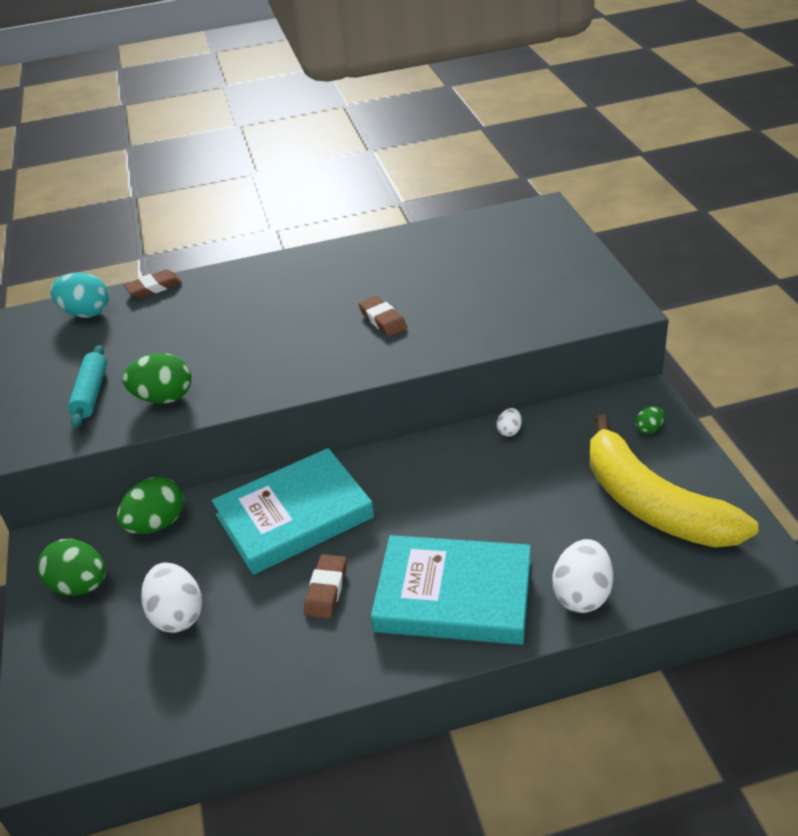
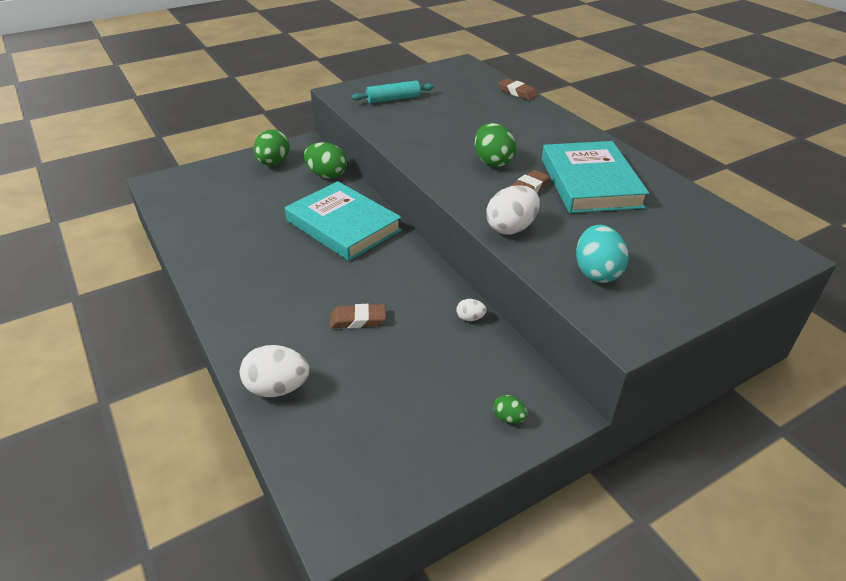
camera: 70 degrees right, 0 degrees up
turquoise egg [50,272,109,318] -> turquoise egg moved to [576,225,629,283]
green egg [122,353,191,403] -> green egg moved to [475,123,516,167]
white egg [141,562,202,633] -> white egg moved to [486,185,540,235]
brown eraser [304,554,347,619] -> brown eraser moved to [330,304,386,328]
turquoise book [371,535,531,645] -> turquoise book moved to [542,141,649,213]
yellow banana [590,414,758,548] -> none

